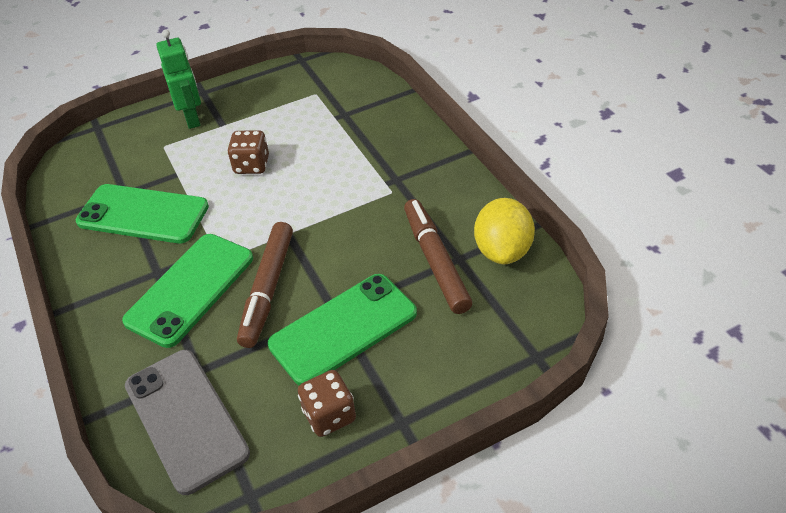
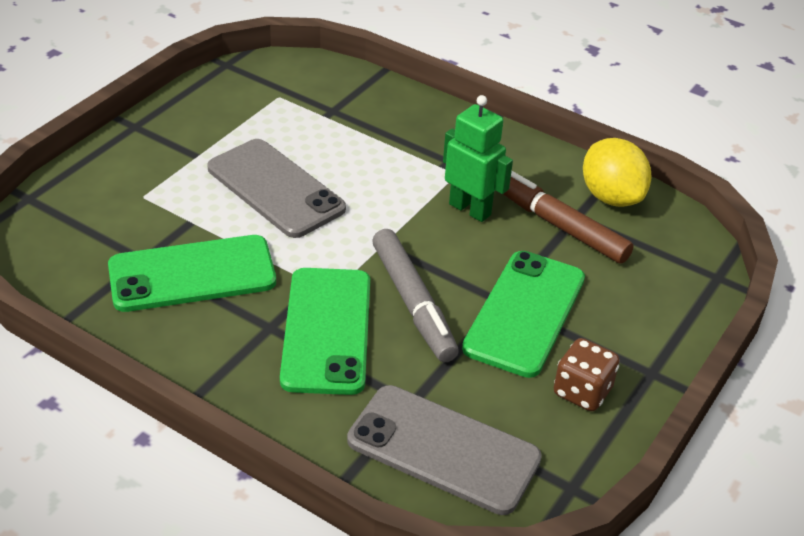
camera: 35 degrees left, 5 degrees down
green robot [156,29,201,129] -> green robot moved to [443,95,513,222]
brown dice [227,130,269,174] -> grey phone [207,139,346,238]
brown marker [237,222,293,348] -> grey marker [372,229,459,362]

